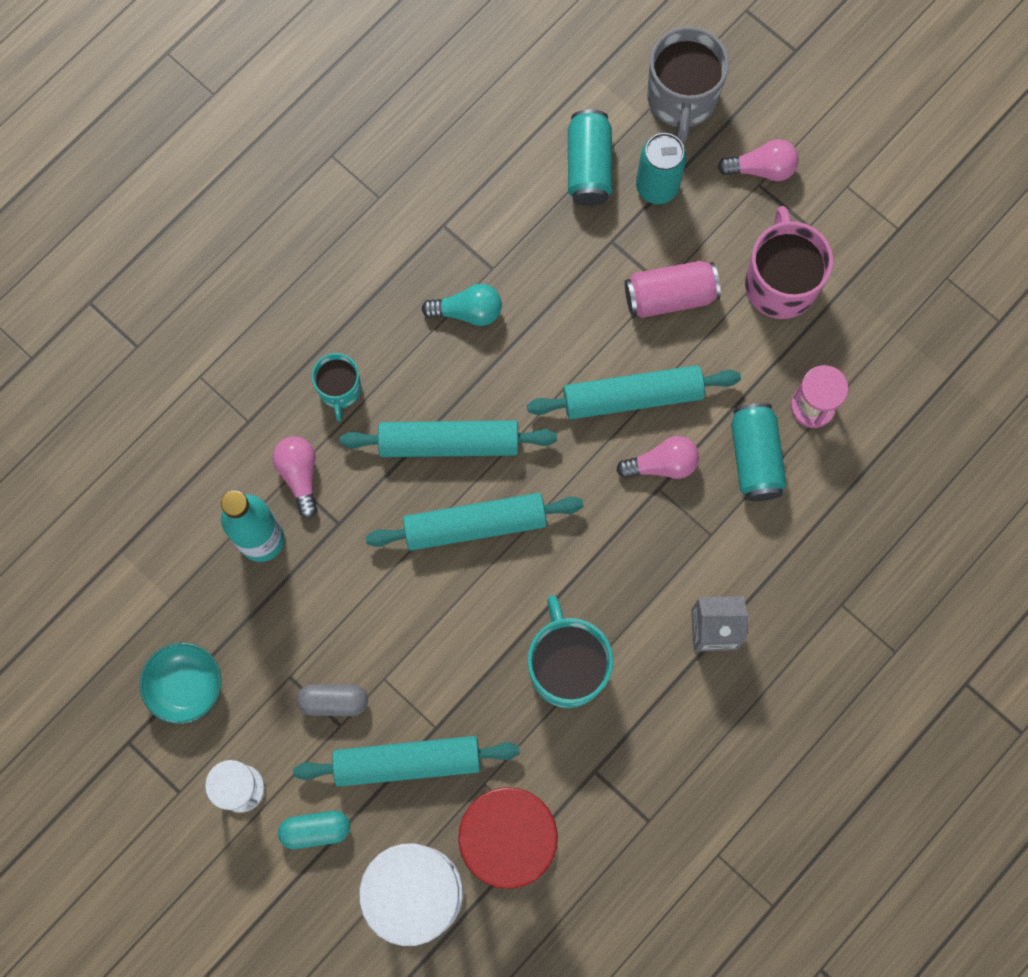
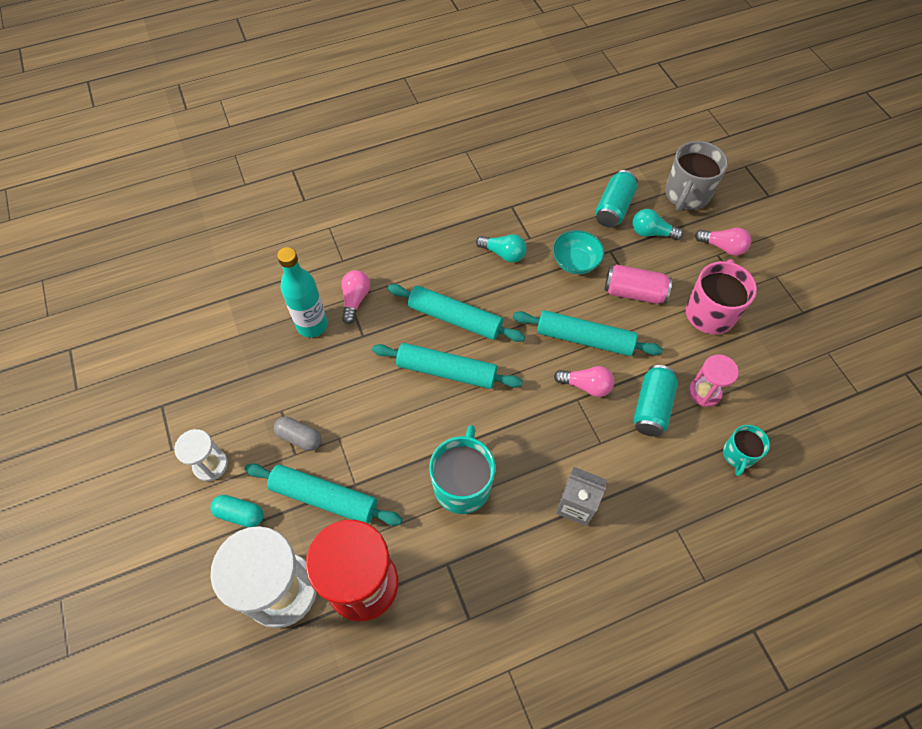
camera: 25 degrees right, 15 degrees down
turquoise bowl [140,642,221,724] -> turquoise bowl moved to [553,230,605,274]
turquoise mug [312,353,361,421] -> turquoise mug moved to [723,425,770,476]
turquoise can [636,133,686,204] -> turquoise light bulb [632,209,683,240]

